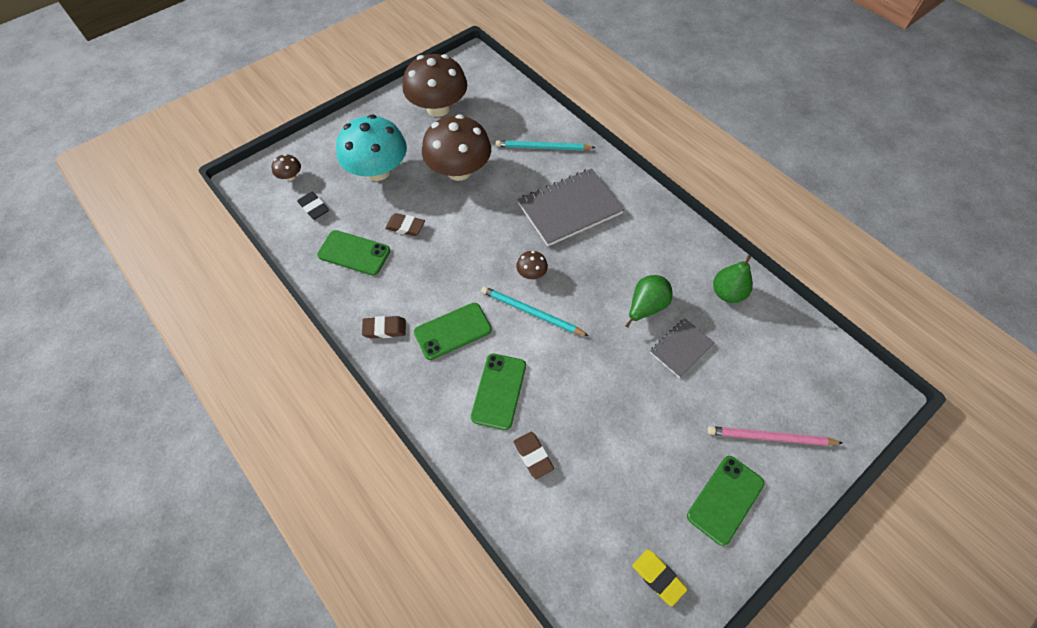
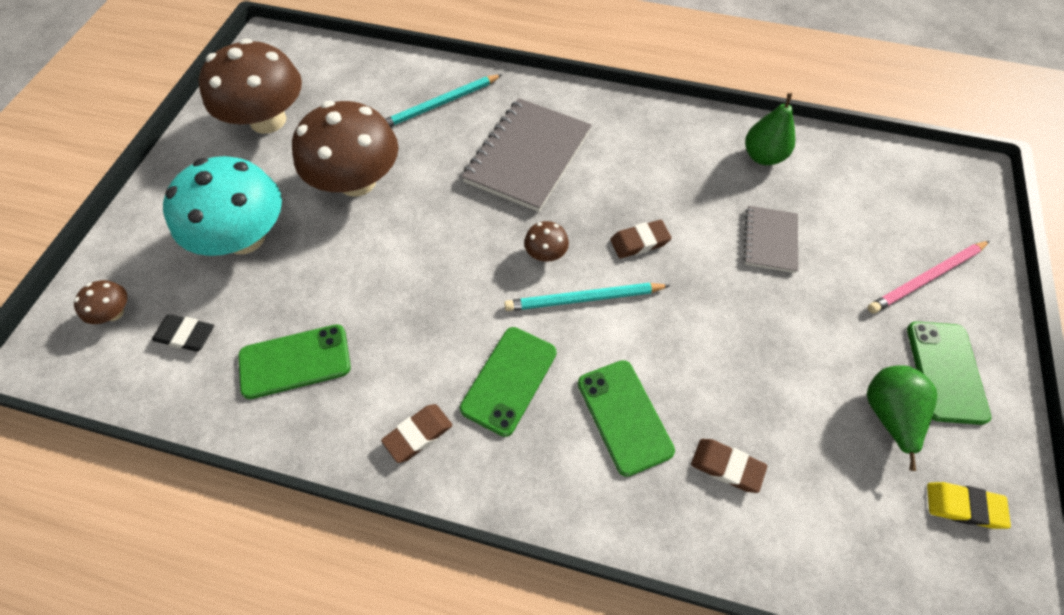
camera: 35 degrees left, 0 degrees up
brown eraser [385,213,425,236] -> brown eraser moved to [610,220,672,258]
green pear [625,275,673,328] -> green pear moved to [867,365,937,471]

